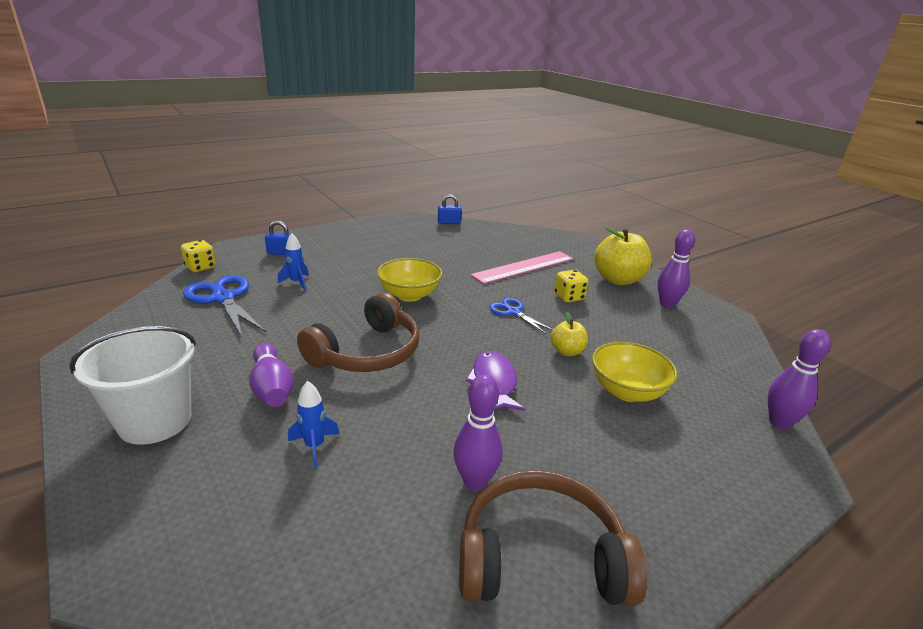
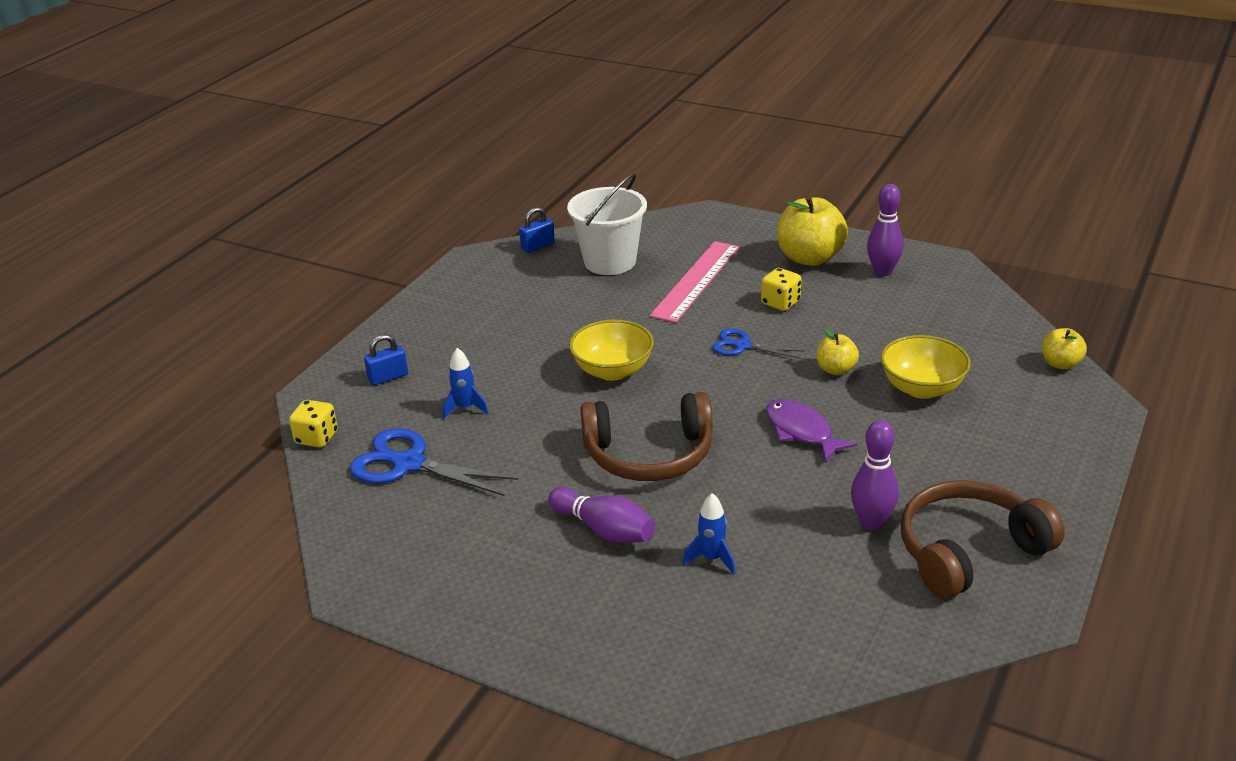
camera: 25 degrees left, 5 degrees up
white bucket [69,326,196,445] -> white bucket moved to [567,173,647,275]
brown headphones [297,293,420,372] -> brown headphones turned 75 degrees clockwise [580,392,713,481]
purple bowling pin [768,329,831,430] -> yellow apple [1042,328,1087,370]

